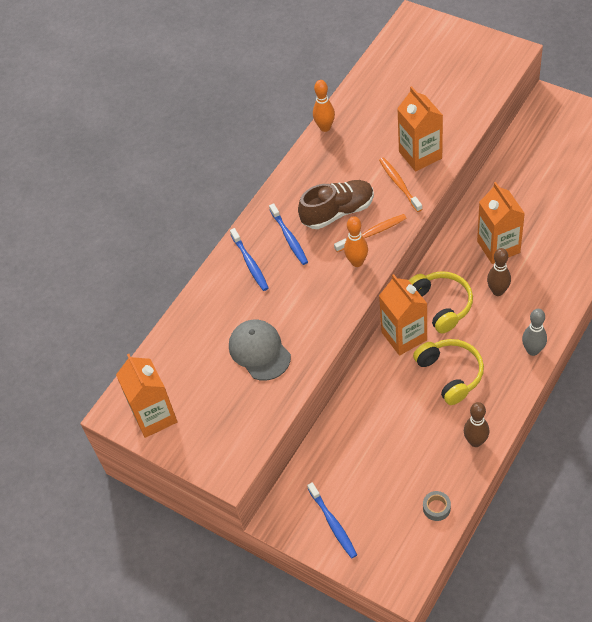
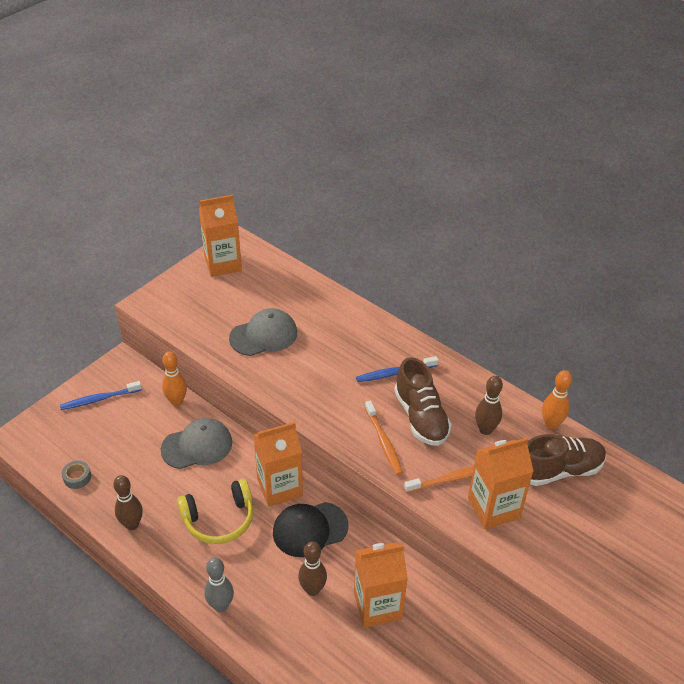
camera: 90 degrees right, 10 degrees down
blue toothbrush [230,228,269,291] -> none
orange bowling pin [344,216,368,267] -> orange bowling pin moved to [162,351,187,406]
yellow headphones [409,271,473,334] -> black cap [273,502,349,557]
none -> grey cap [161,418,232,469]
none -> brown bowling pin [475,376,503,435]
none -> brown shoe [527,434,606,486]

